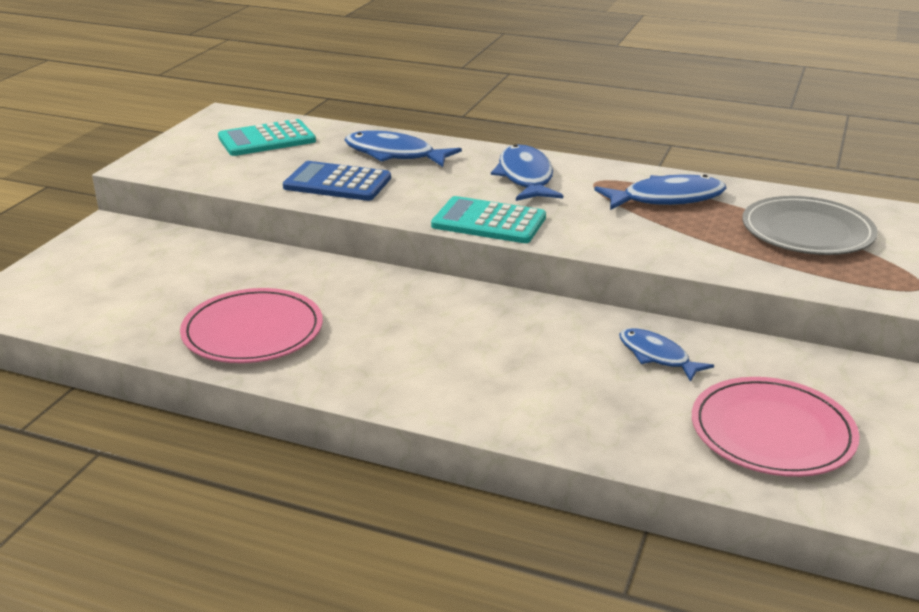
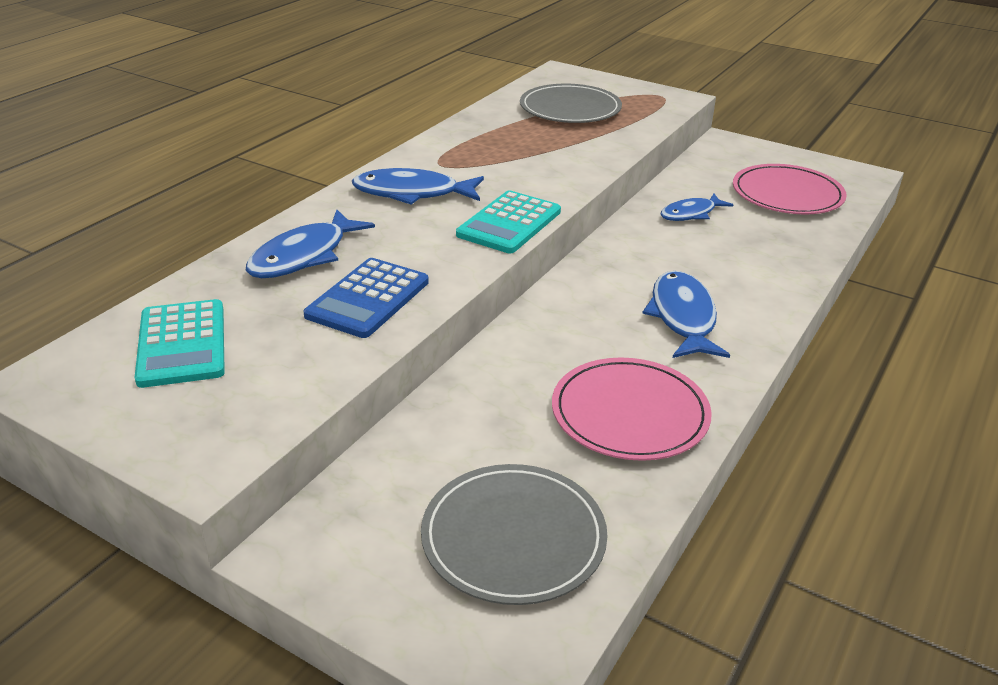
camera: 80 degrees left, 5 degrees up
blue fish [594,174,727,210] -> blue fish moved to [642,271,730,358]
none -> grey plate [421,464,608,605]

